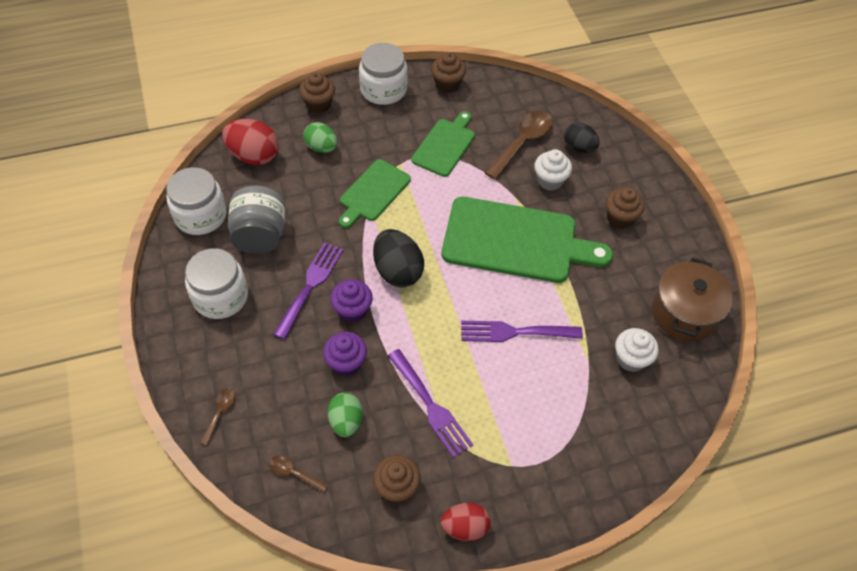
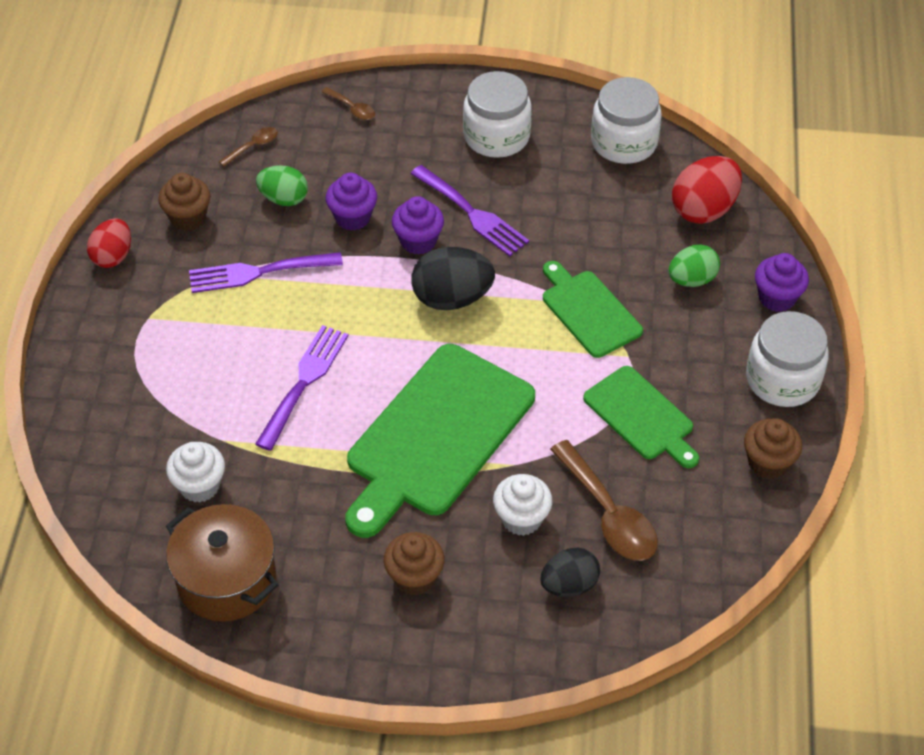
camera: 115 degrees right, 5 degrees down
grey jar [228,186,285,254] -> none
brown cupcake [299,72,335,113] -> purple cupcake [755,253,809,312]

